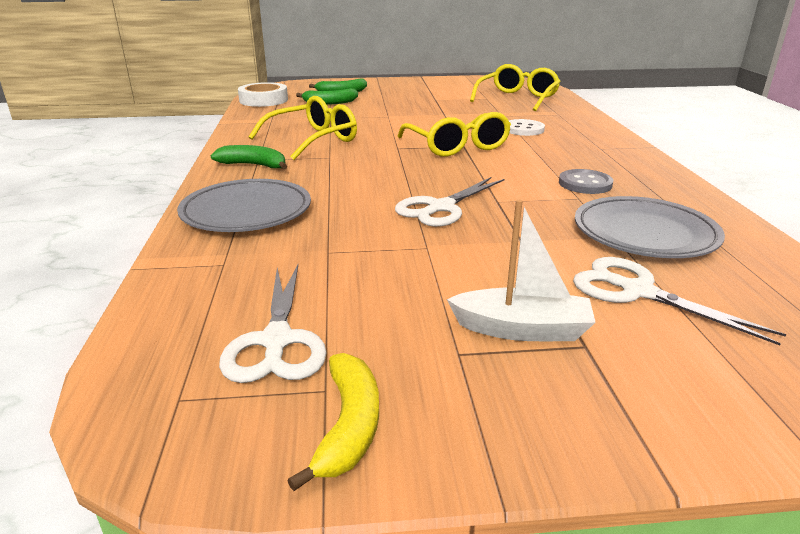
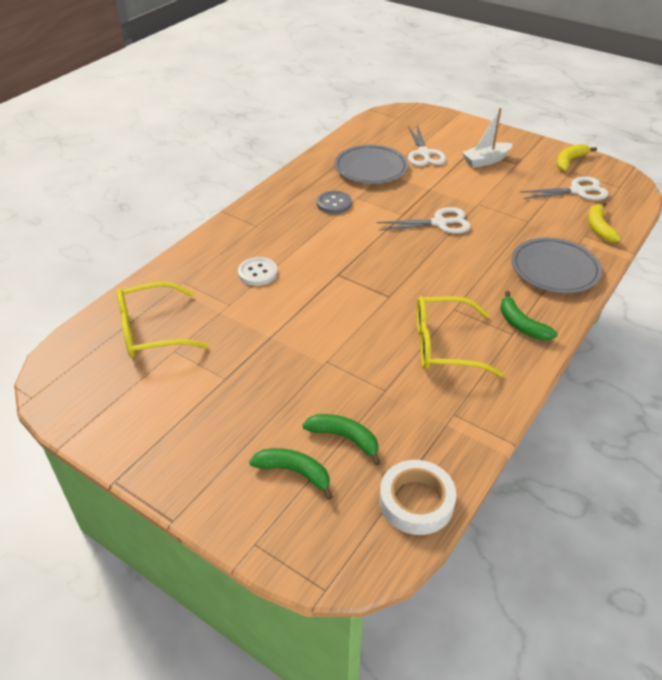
camera: 140 degrees left, 15 degrees up
white scissors [219,265,327,383] -> white scissors turned 45 degrees clockwise [520,176,609,200]
yellow glasses [397,112,511,157] -> none
white boat [447,199,596,341] -> white boat turned 75 degrees counterclockwise [462,108,512,168]
none -> yellow banana [588,202,621,243]

